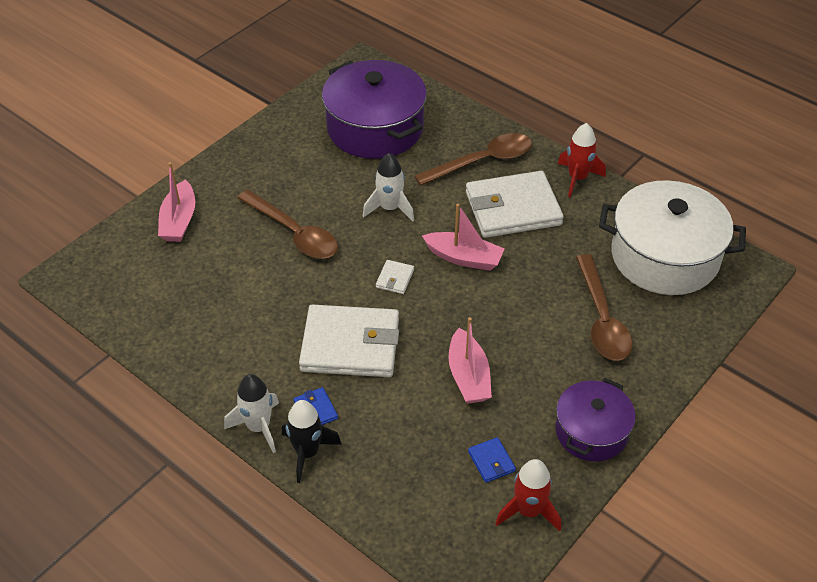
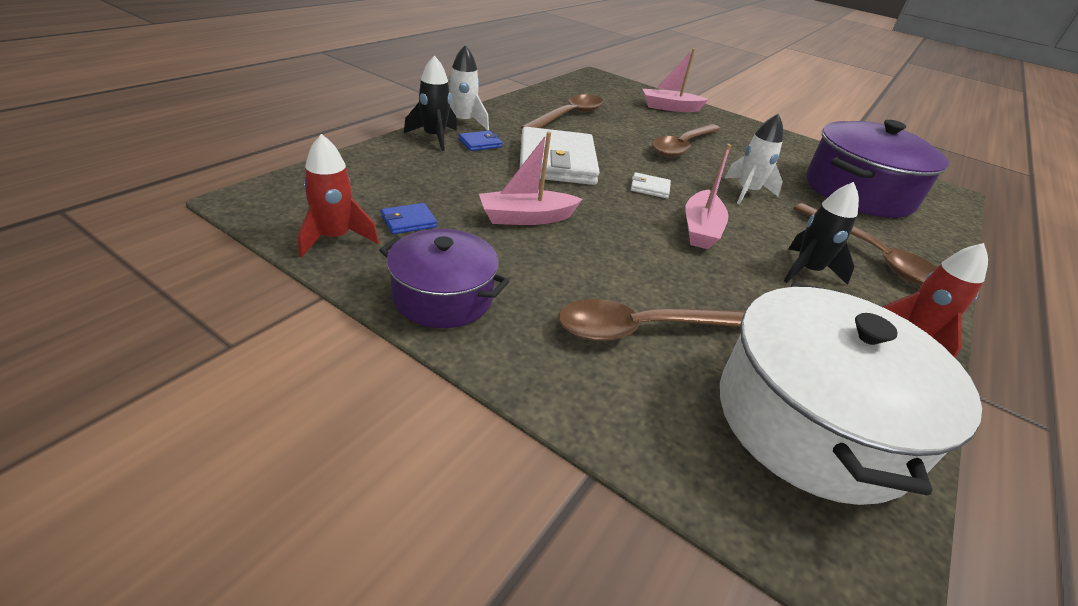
camera: 80 degrees right, 10 degrees down
white wallet [466,171,564,238] -> black rocket [784,182,859,285]
none -> brown spoon [521,94,604,129]

